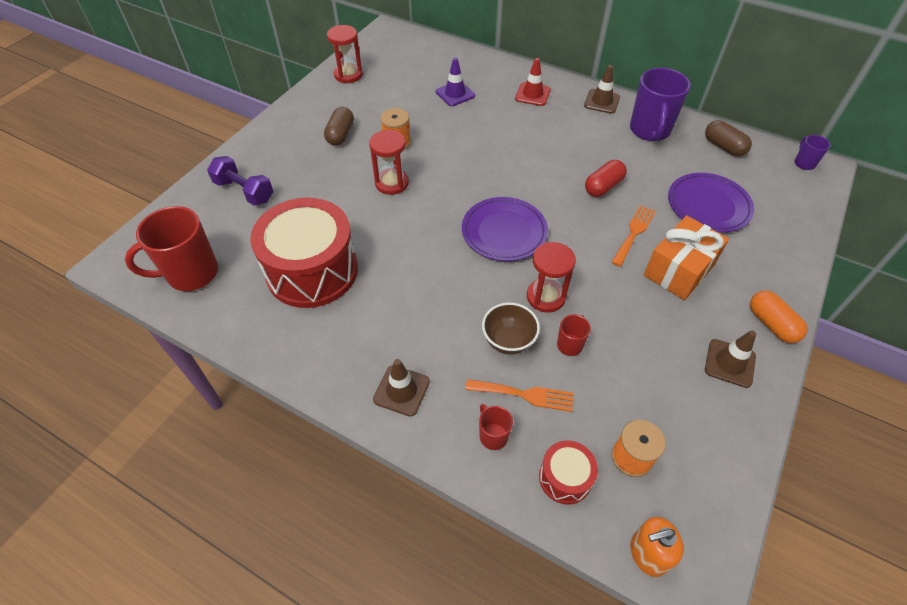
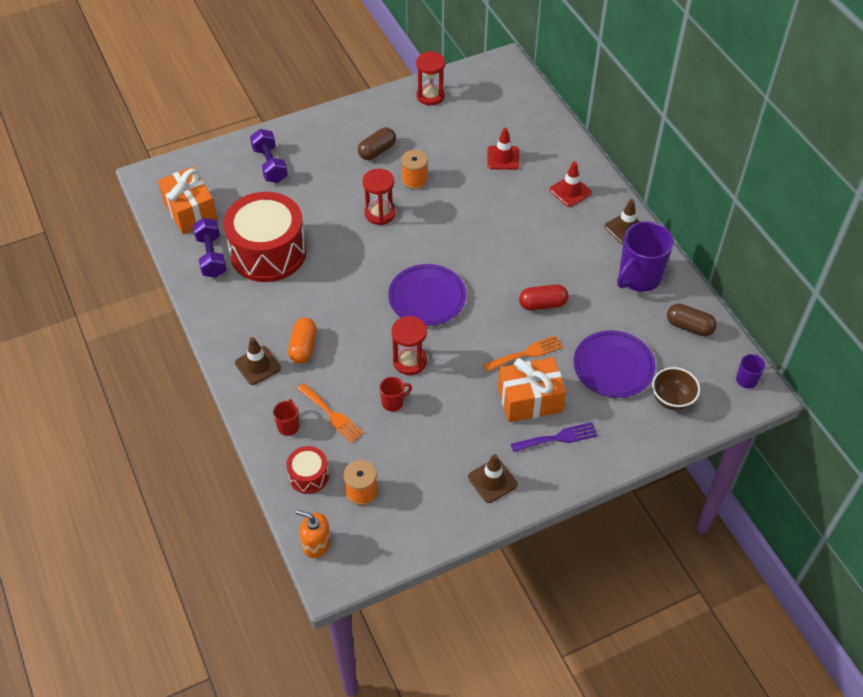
camera: 35 degrees right, 0 degrees up
red mug [125,206,218,291] -> orange gift [158,167,218,234]
purple traffic cone [436,57,475,106] -> red traffic cone [488,128,519,170]
brown bowl [482,302,540,355] -> brown bowl moved to [652,367,700,410]
brown capsule [705,120,752,156] -> brown capsule turned 60 degrees counterclockwise [667,304,717,336]
orange capsule [750,291,808,343] -> orange capsule moved to [288,318,317,363]
none -> purple dumbbell [193,218,227,278]
none -> purple fork [511,422,598,452]

